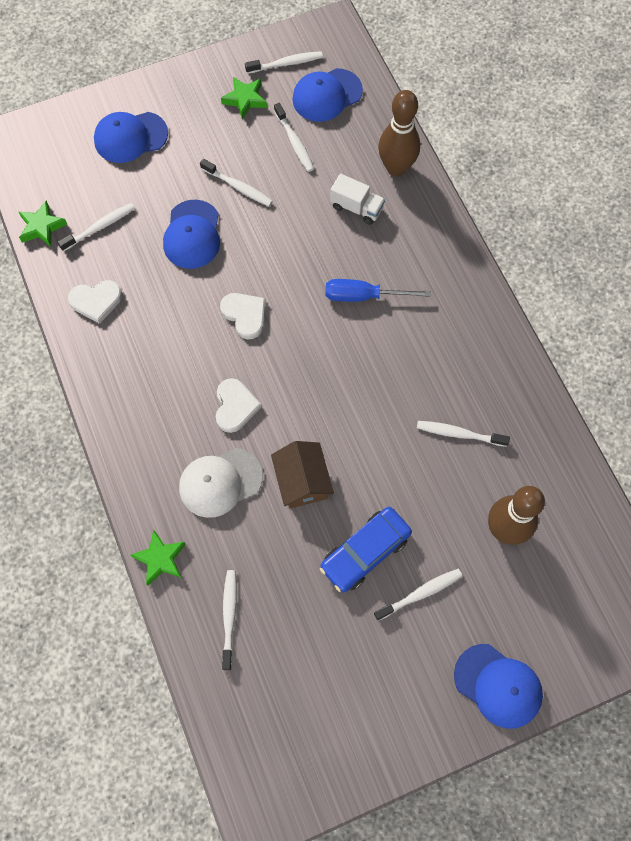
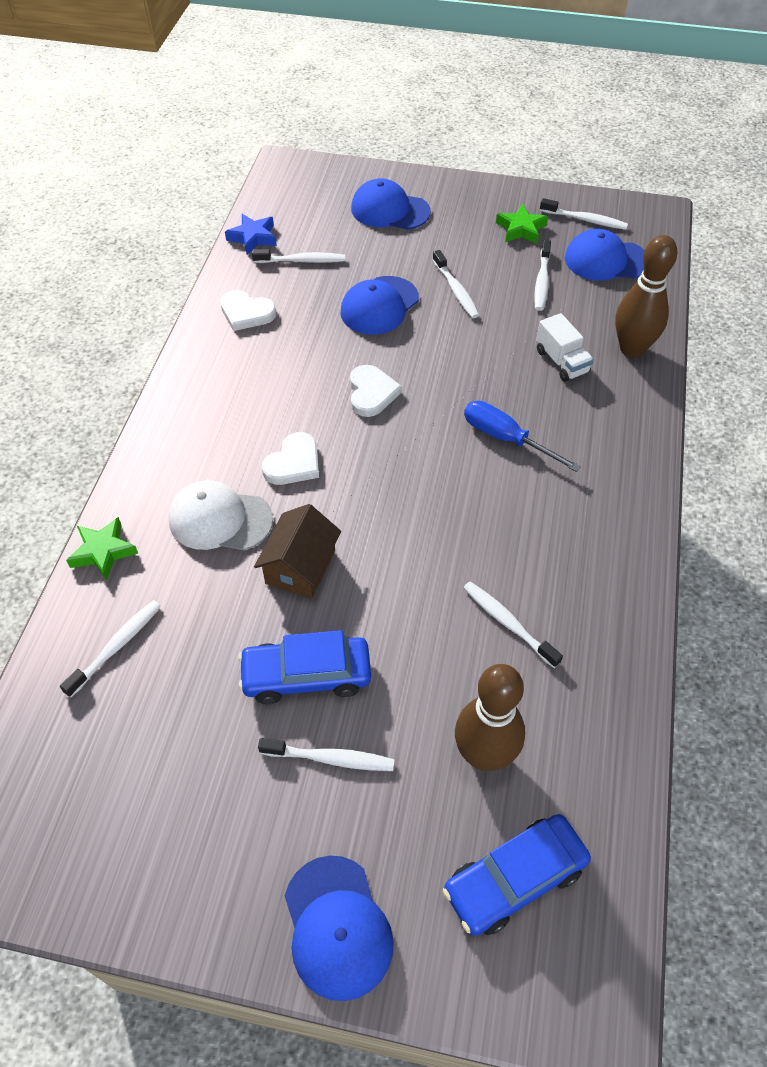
camera: 35 degrees right, 15 degrees down
green star [19,201,67,247] -> blue star [225,214,277,255]
none -> blue car [443,814,591,936]

